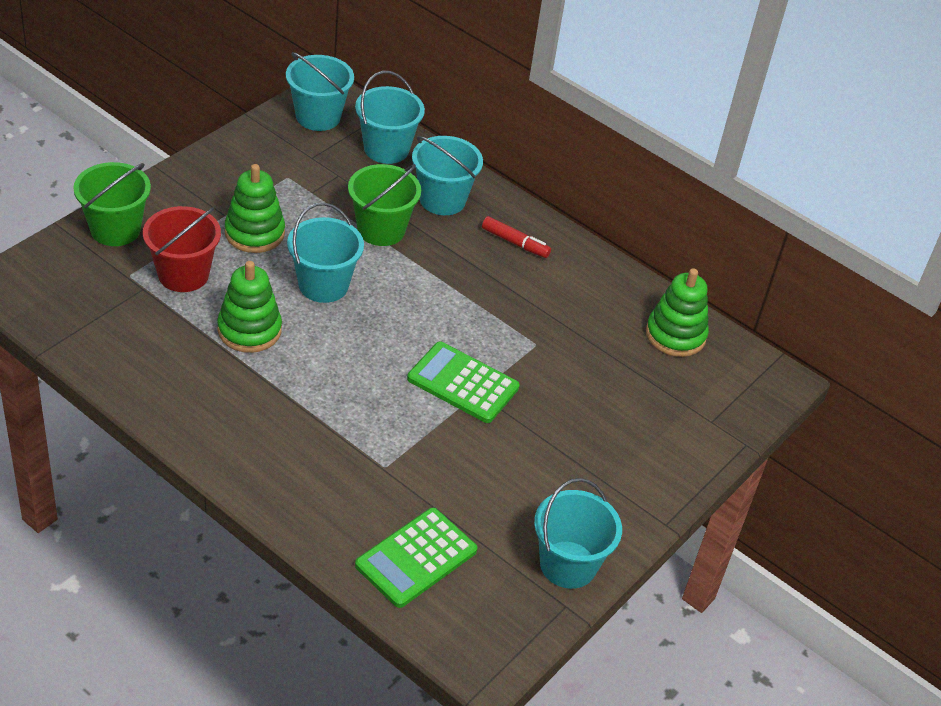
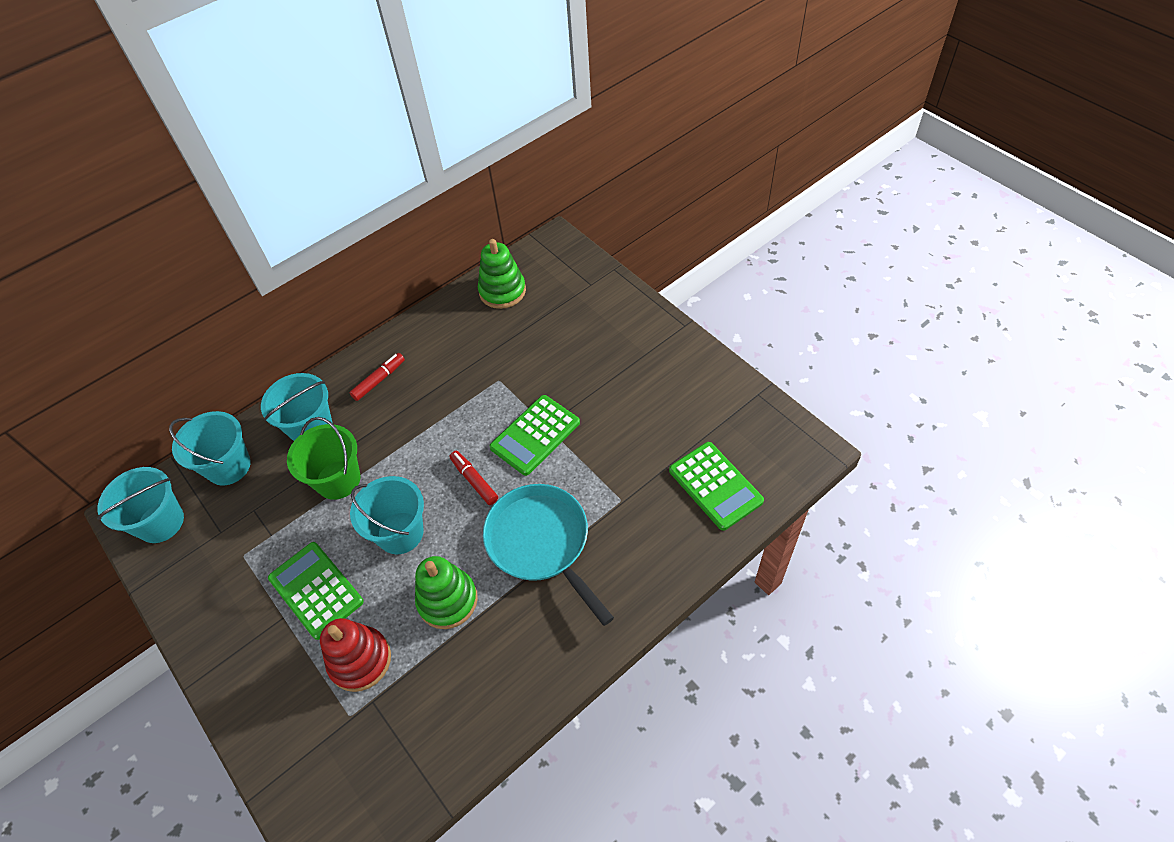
camera: 70 degrees left, 10 degrees up
green bucket [73,162,151,246] -> none
red bucket [143,206,221,292] -> red stacking toy [320,618,391,692]
green stacking toy [225,164,285,253] -> green calculator [268,542,364,640]
turquoise bucket [534,478,622,589] -> none
none -> red marker [450,451,498,505]
none -> turquoise pan [483,484,614,626]

